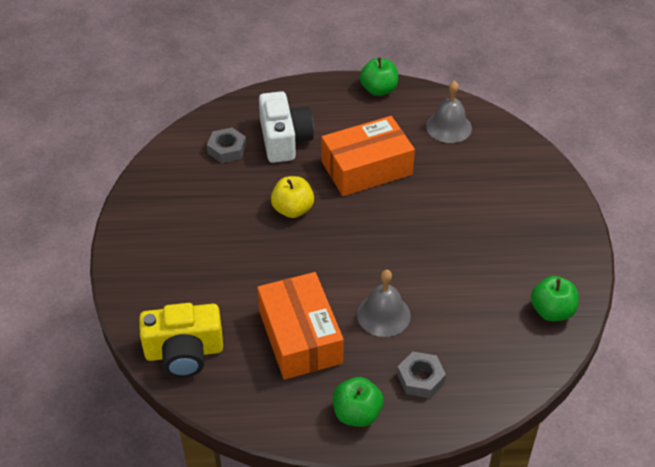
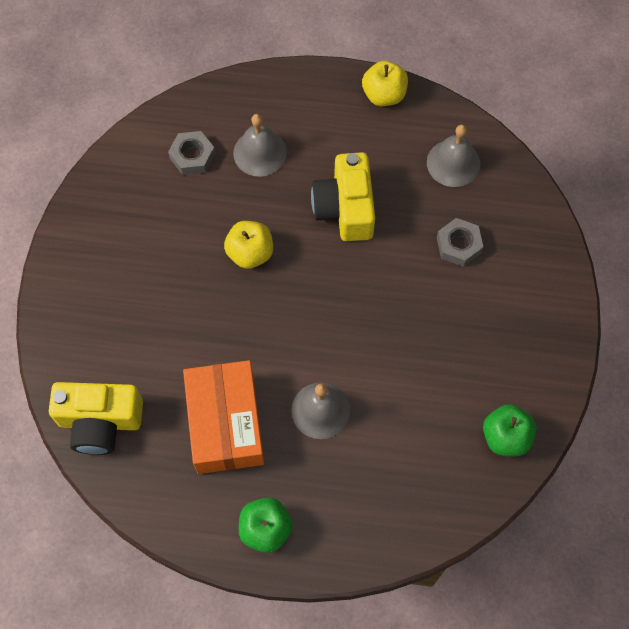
camera: 10 degrees right, 20 degrees up
white camera [259,91,314,163] -> grey bell [233,114,287,177]
orange box [321,116,415,196] -> yellow camera [311,152,375,241]
green apple [360,57,398,96] -> yellow apple [362,61,408,106]
grey nut [397,352,446,398] -> grey nut moved to [437,218,483,267]

